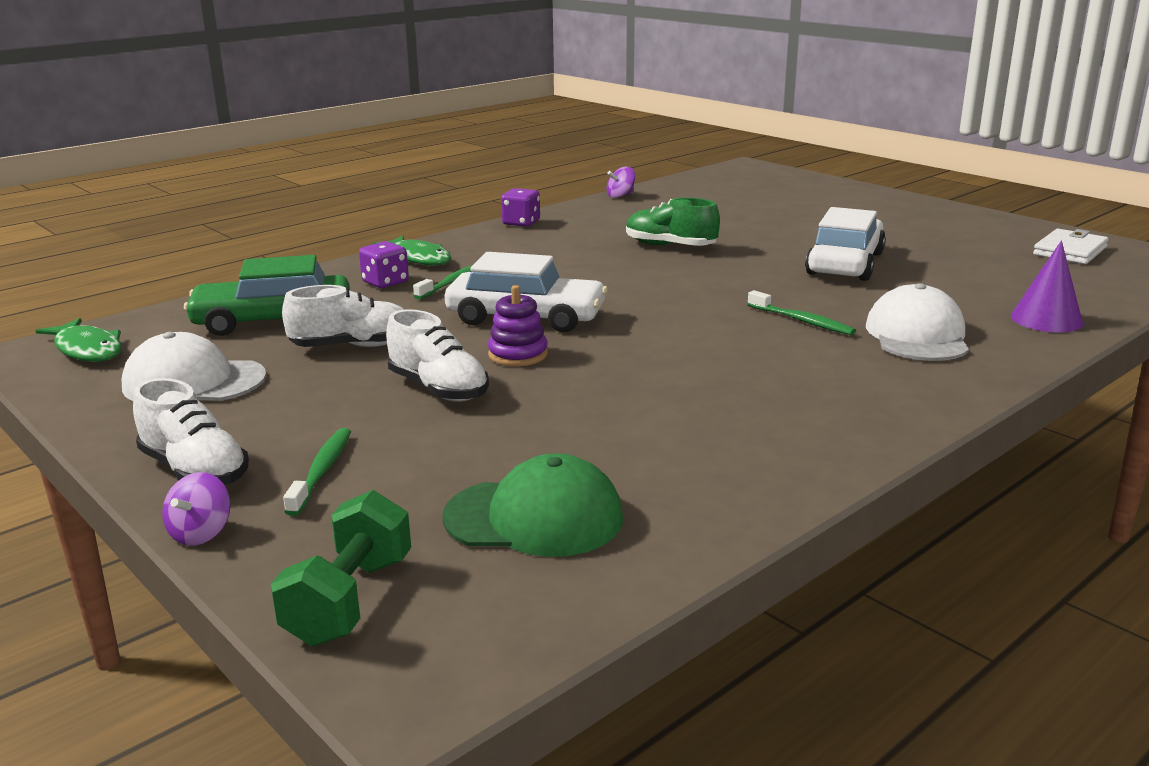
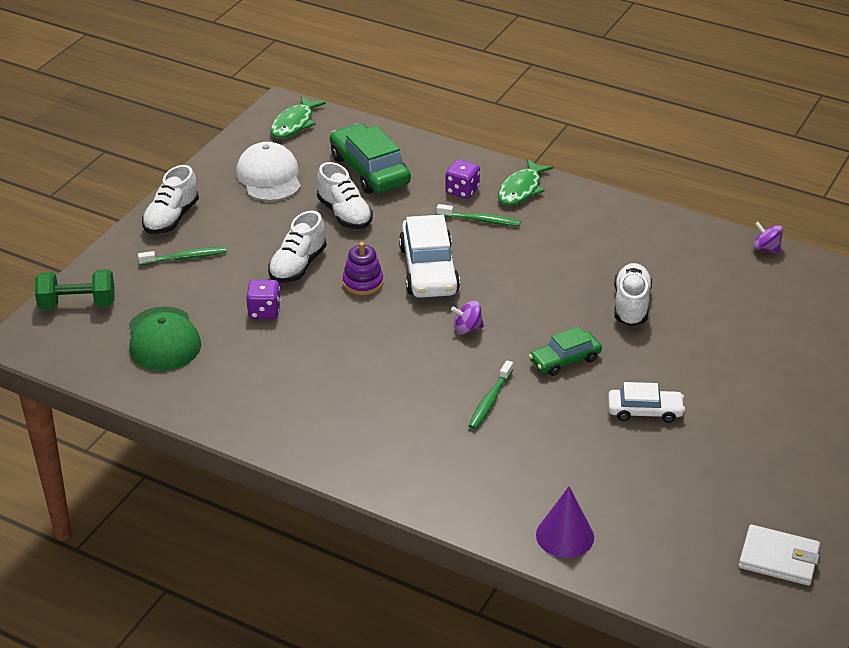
camera: 70 degrees right, 15 degrees up
purple spinning top [162,472,231,546] -> purple spinning top moved to [451,301,484,334]
purple dice [501,188,540,227] -> purple dice moved to [246,280,281,319]
green shoe [626,198,720,246] -> white shoe [614,263,652,326]
white car [805,207,886,281] -> white car [608,382,685,423], size x0.59
white cap [866,283,969,361] -> none
none -> green car [529,327,602,376]

